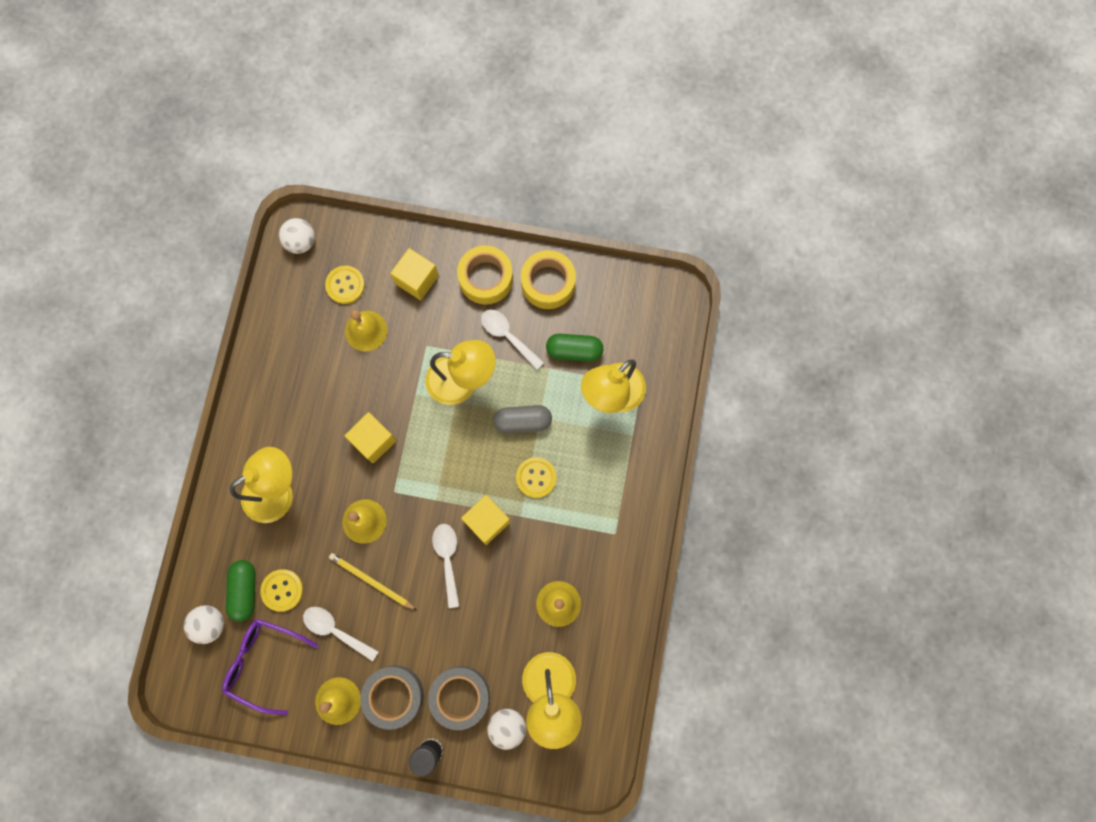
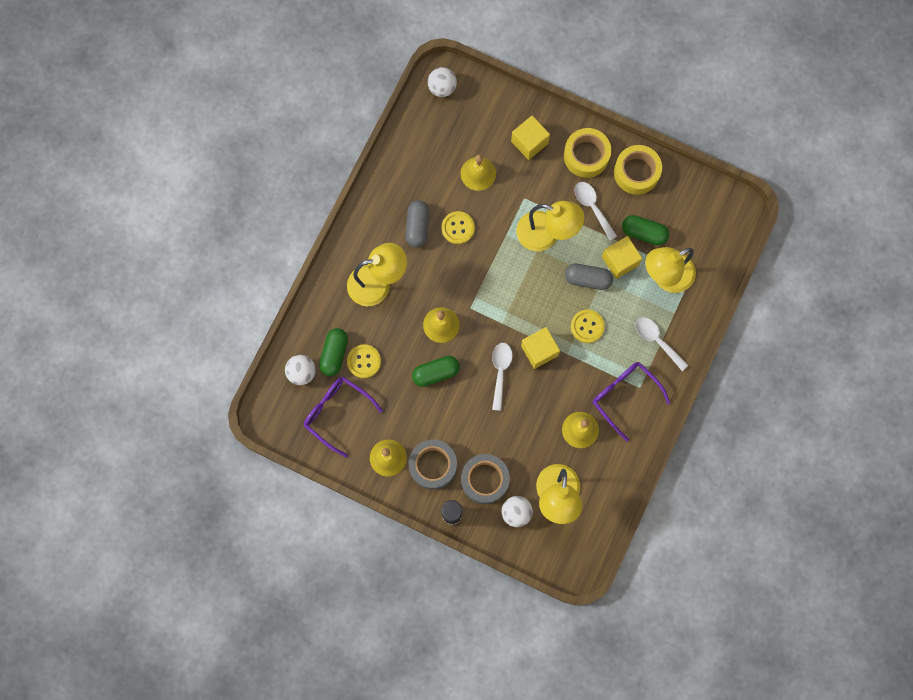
camera: 15 degrees right, 0 degrees up
white spoon [303,607,379,662] -> white spoon moved to [635,317,689,371]
yellow button [325,266,365,304] -> yellow button moved to [442,211,475,244]
yellow pencil [329,553,417,611] -> green capsule [412,356,460,387]
yellow cube [344,412,397,463] -> yellow cube moved to [602,236,642,279]
none -> grey capsule [405,200,429,247]
none -> purple glasses [593,362,670,442]

